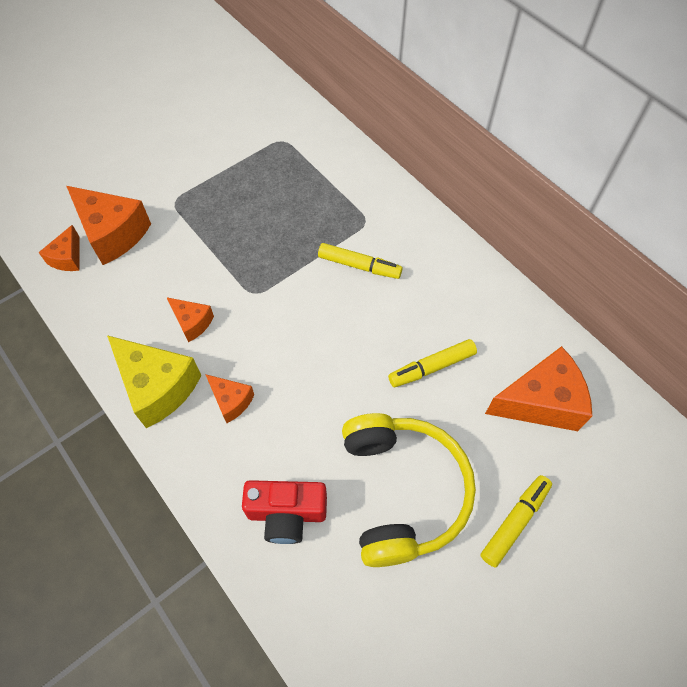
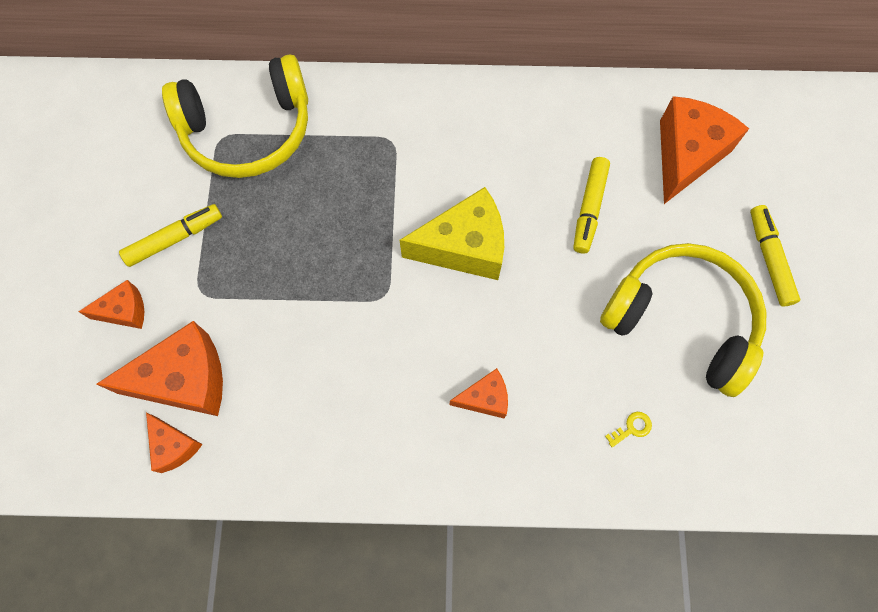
camera: 50 degrees left, 10 degrees up
yellow cheese [107,335,201,428] -> yellow cheese moved to [400,187,504,280]
orange cheese [167,298,214,342] -> orange cheese moved to [78,280,144,329]
red camera [242,480,327,544] -> yellow key [605,412,652,447]
yellow marker [318,243,403,279] -> yellow marker moved to [119,204,222,267]
none -> yellow headphones [162,54,308,178]

